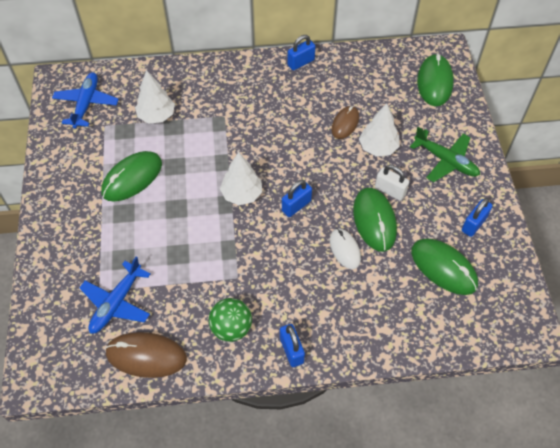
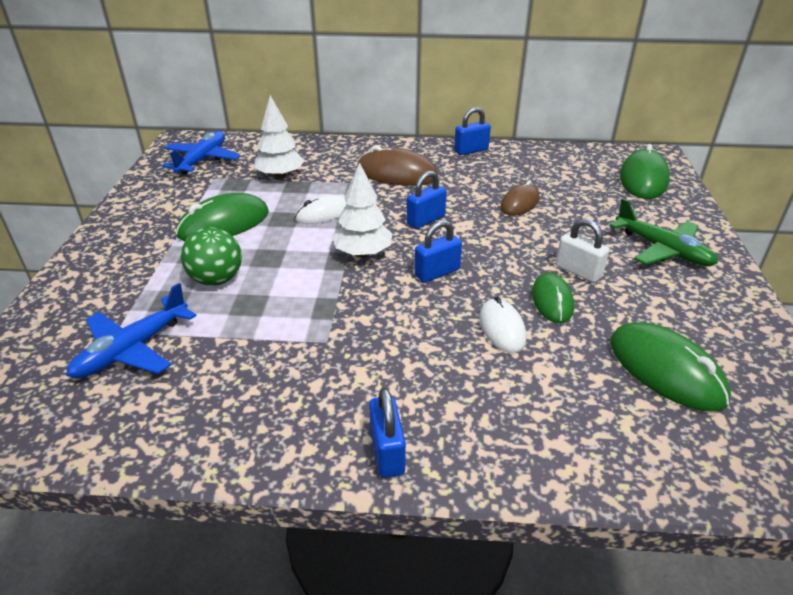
camera: 10 degrees right, 20 degrees down
brown mouse [105,332,187,378] -> brown mouse moved to [357,145,438,186]
green ball [209,298,252,342] -> green ball moved to [181,227,242,286]
green mouse [353,188,397,252] -> green mouse [532,273,574,323], size x0.64
white tree [359,103,399,156] -> none
blue padlock [462,198,493,237] -> blue padlock moved to [407,171,446,229]
none -> white mouse [295,195,347,224]

